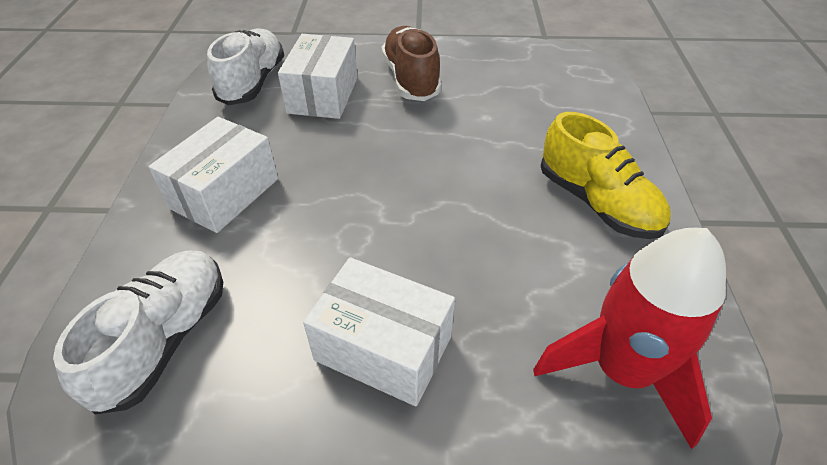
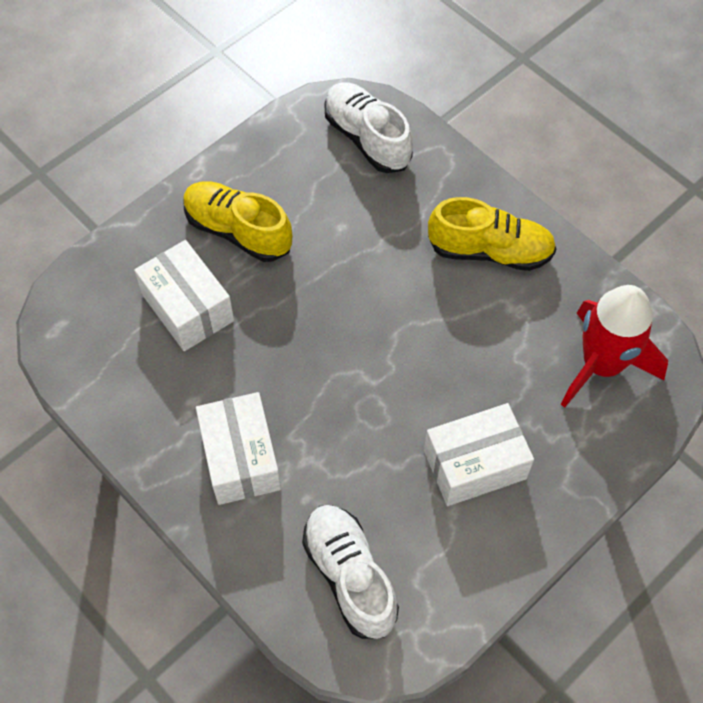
camera: 45 degrees left, 15 degrees up
white shoe [207,28,284,105] -> white shoe moved to [324,82,413,173]
brown shoe [381,26,442,101] -> yellow shoe [183,181,292,262]

